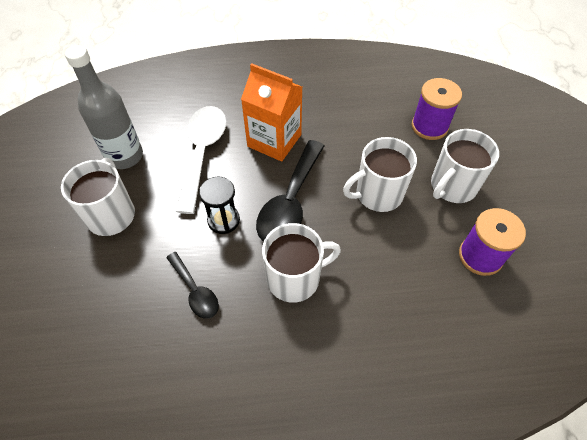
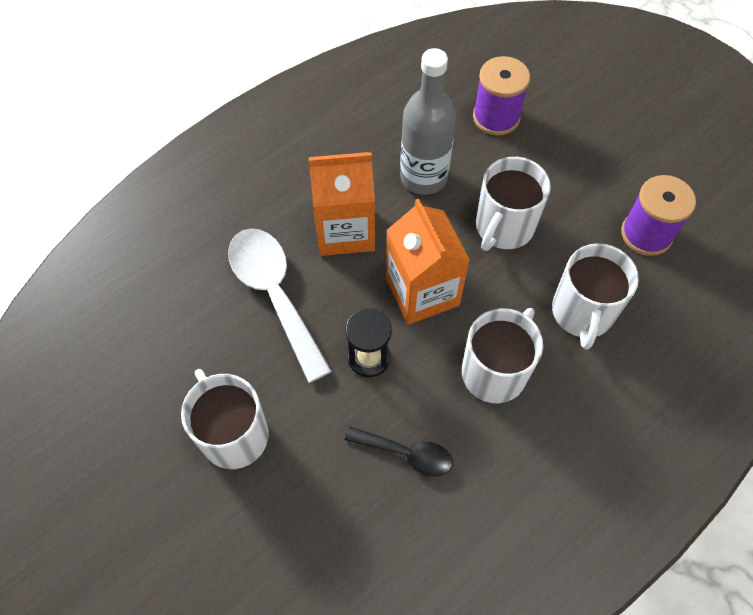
camera: 35 degrees left, 5 degrees up
grey bottle [65,45,143,169] -> grey bottle moved to [400,48,456,195]
black spoon [256,140,325,242] -> orange carton [386,199,470,324]
white mug [431,129,499,203] -> white mug moved to [552,243,639,350]

